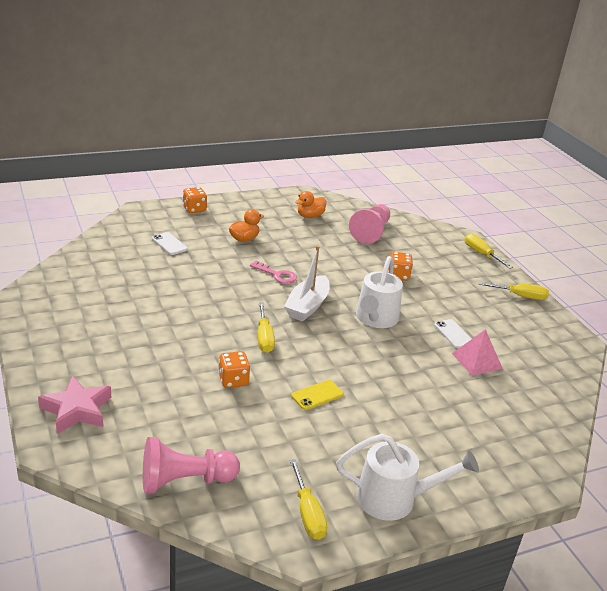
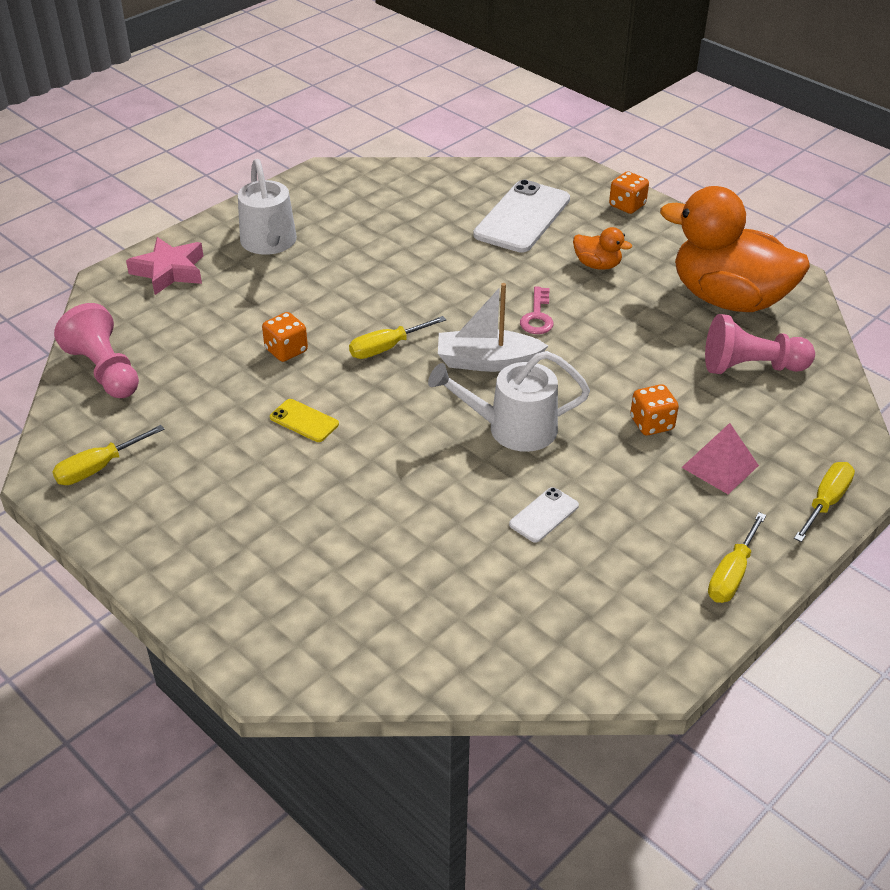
camera: 70 degrees right, 10 degrees up
white phone [152,232,188,255] -> white phone [473,180,570,253], size x2.10
orange duck [295,191,327,218] -> orange duck [660,186,810,312], size x2.43
white watering can [336,434,479,521] -> white watering can moved to [238,159,297,255]
pink pyramid [452,329,503,376] -> pink pyramid moved to [681,423,759,494]
yellow screwdriver [478,282,549,300] -> yellow screwdriver turned 45 degrees clockwise [708,512,766,603]

